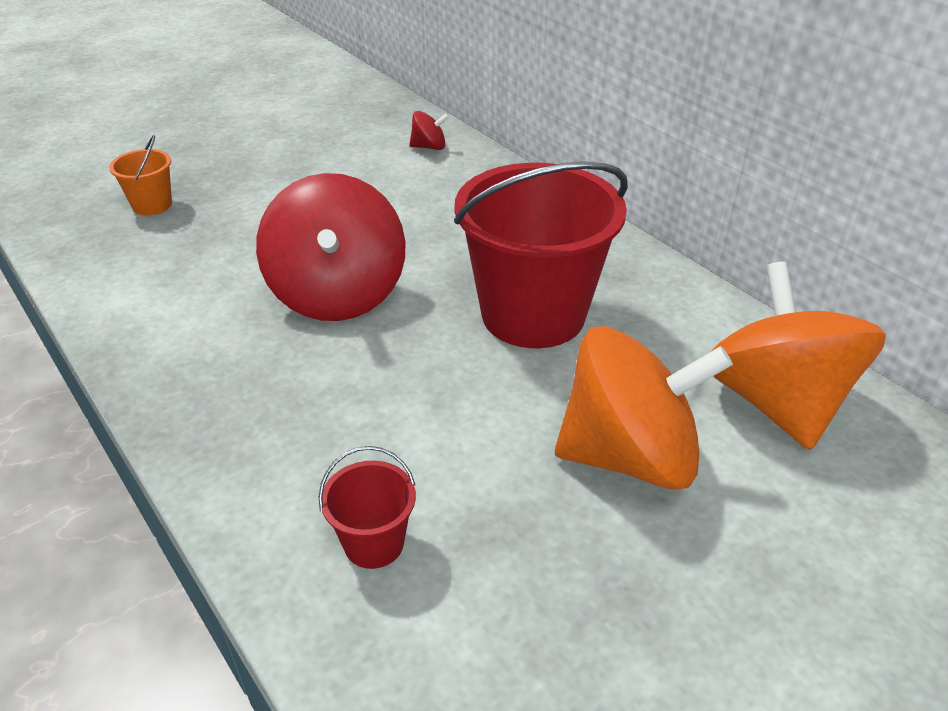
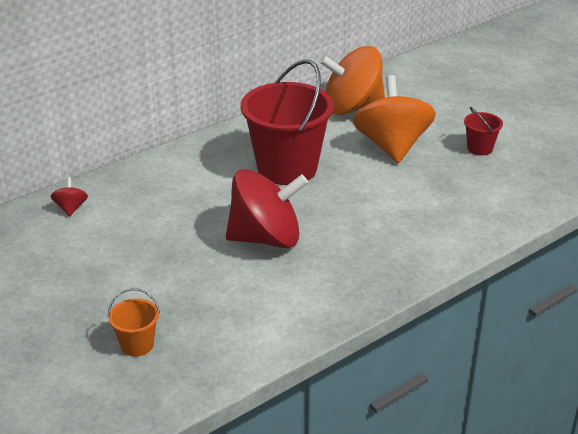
camera: 90 degrees left, 5 degrees down
red bucket [319,446,416,569] -> red bucket moved to [464,107,503,156]

